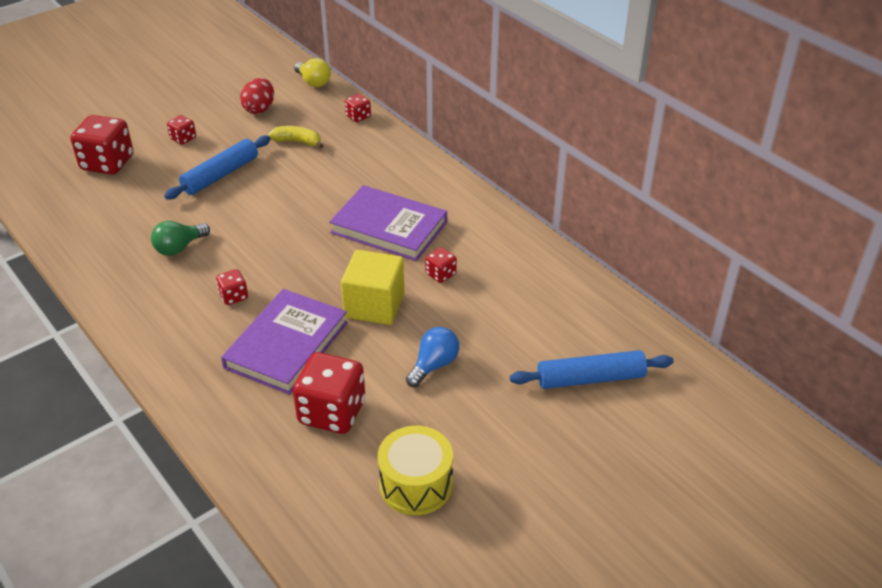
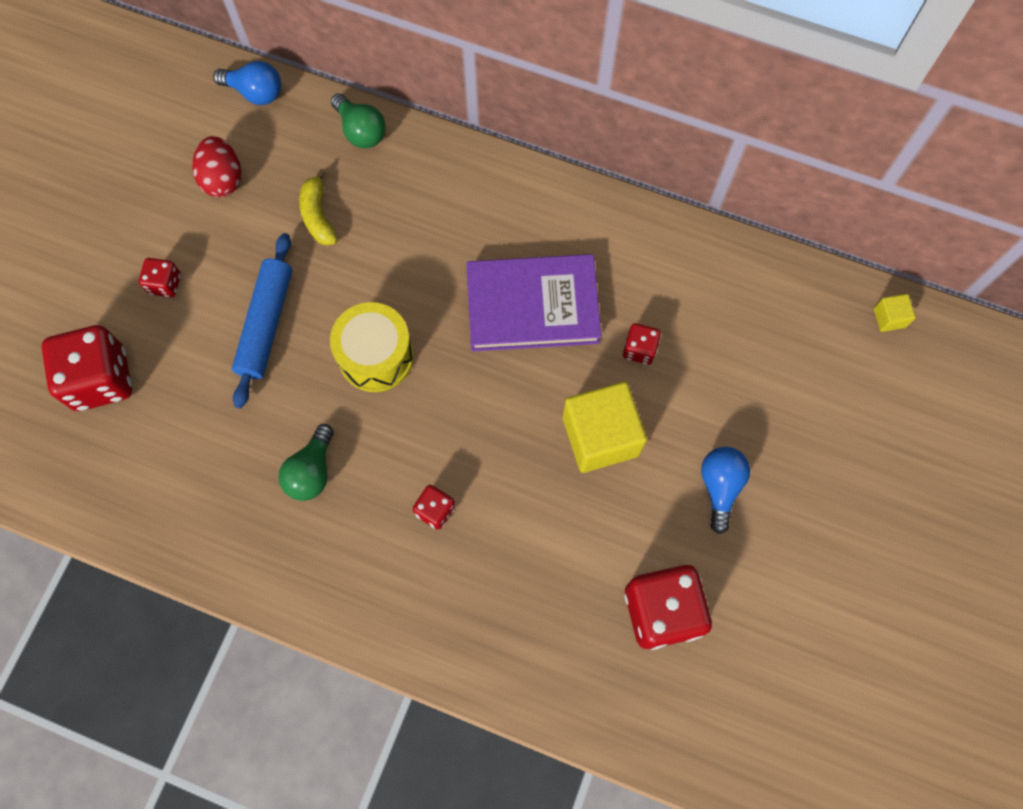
camera: 30 degrees left, 30 degrees up
purple book [221,289,348,395] -> none
yellow banana [268,126,324,148] -> yellow banana turned 90 degrees counterclockwise [299,169,338,246]
yellow light bulb [294,58,331,87] -> blue light bulb [213,61,281,105]
red dice [345,94,371,122] -> green light bulb [331,93,386,148]
yellow drum [378,426,453,515] -> yellow drum moved to [330,302,414,392]
blue rolling pin [510,350,674,389] -> none
none -> yellow cube [874,294,916,332]

